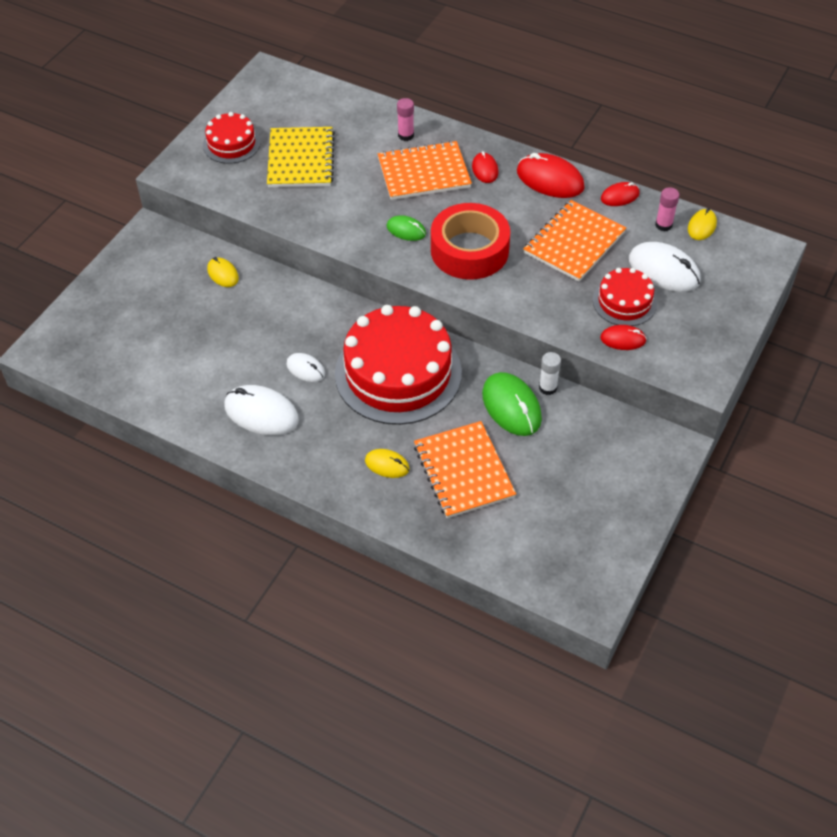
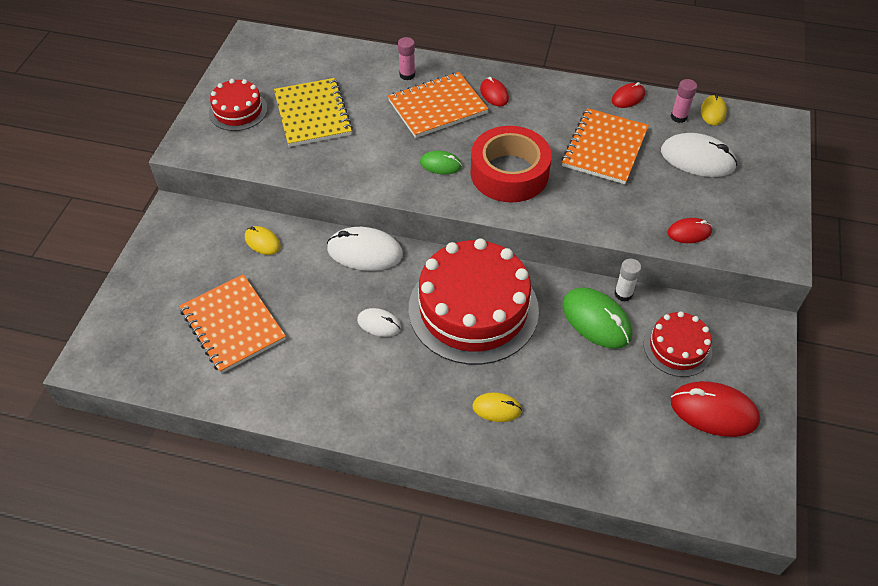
camera: 15 degrees left, 0 degrees up
white mouse [224,385,299,435] -> white mouse moved to [327,227,403,271]
orange notebook [414,421,516,518] -> orange notebook moved to [179,274,286,374]
red mouse [517,153,585,198] -> red mouse moved to [671,381,760,437]
red cake [593,268,657,326] -> red cake moved to [644,311,712,377]

